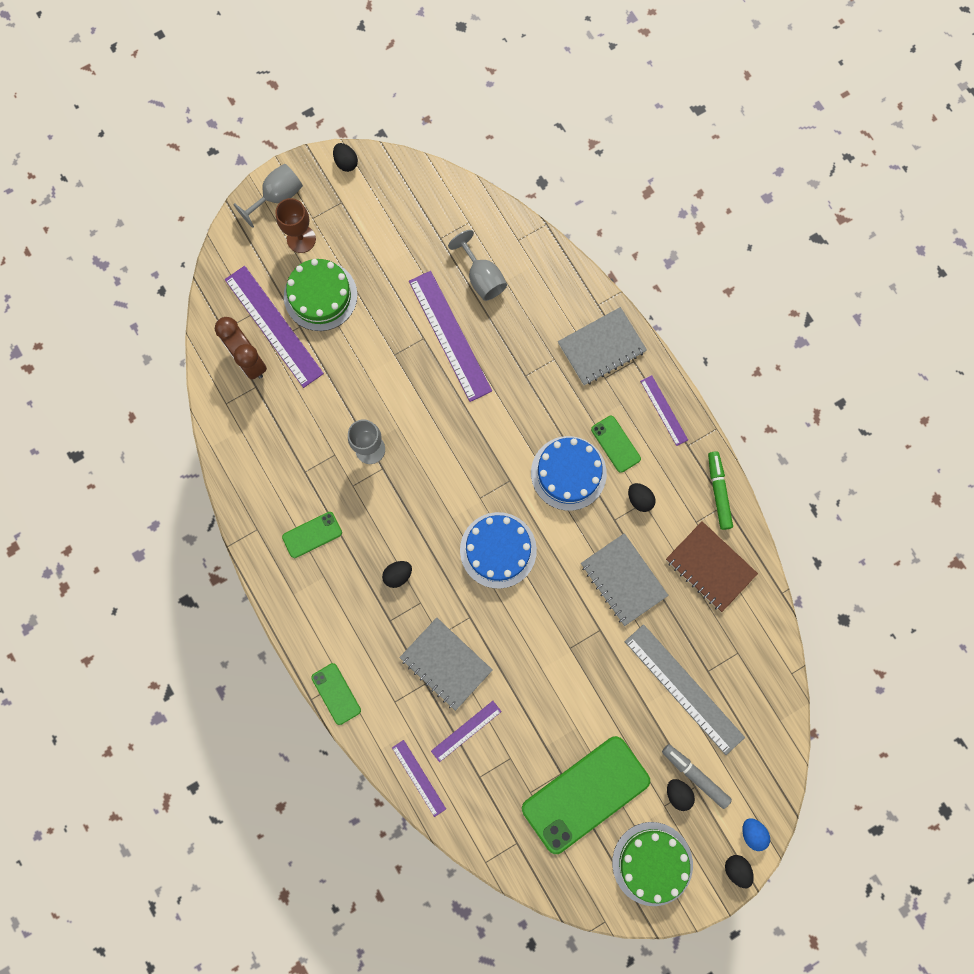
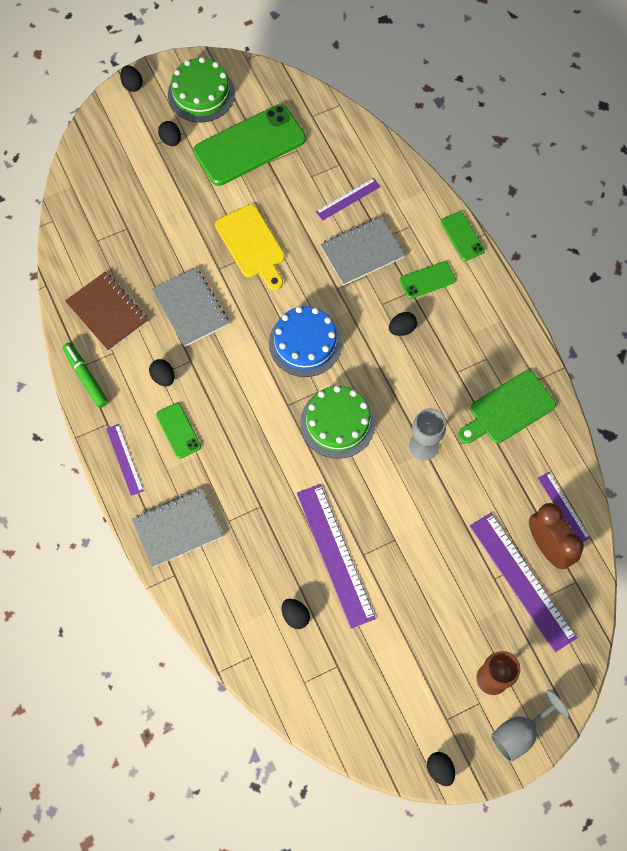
camera: 175 degrees left, 10 degrees down
green phone [282,512,342,558] -> green phone moved to [400,261,456,299]
green cake [284,259,357,331] -> green cake moved to [300,386,376,459]
purple ruler [392,740,446,817] -> purple ruler moved to [538,472,591,542]
grey notebook [399,618,493,711] -> grey notebook turned 75 degrees counterclockwise [320,217,405,285]
grey goblet [448,230,507,301] -> black egg [282,599,310,629]
blue cake [531,436,607,511] -> none
grey ruler [624,624,745,755] -> none
grey marker [662,744,732,809] -> none
green marker [708,451,733,530] -> green marker turned 150 degrees clockwise [62,343,108,408]
blue egg [742,818,770,851] -> none
none -> yellow cutting board [215,204,285,291]
none -> green cutting board [458,370,556,444]

